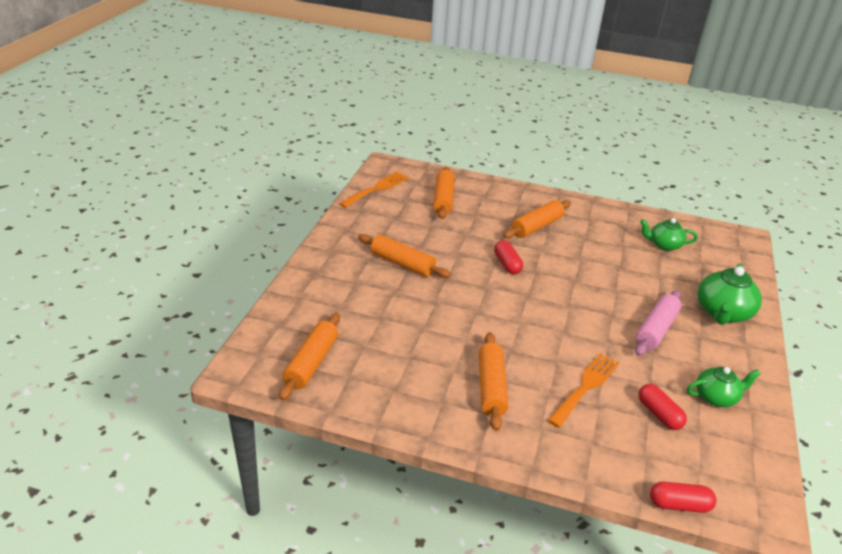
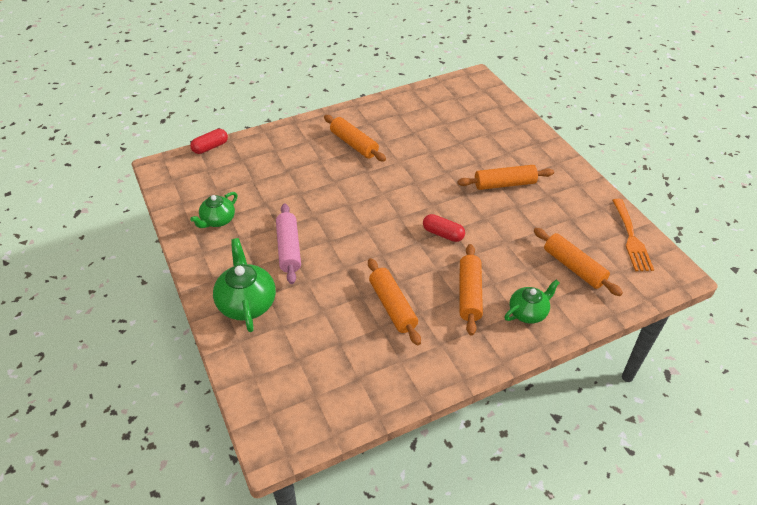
camera: 140 degrees right, 10 degrees up
orange rolling pin [279,313,340,400] -> orange rolling pin moved to [368,258,421,345]
orange fork [547,353,619,428] -> none
red capsule [638,384,687,430] -> none
green teapot [640,218,698,251] -> green teapot moved to [505,280,559,324]

